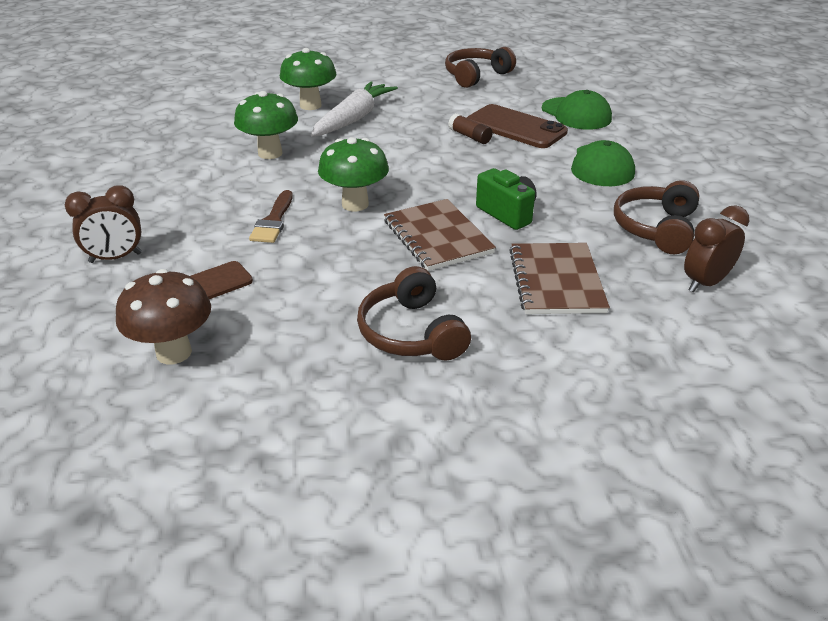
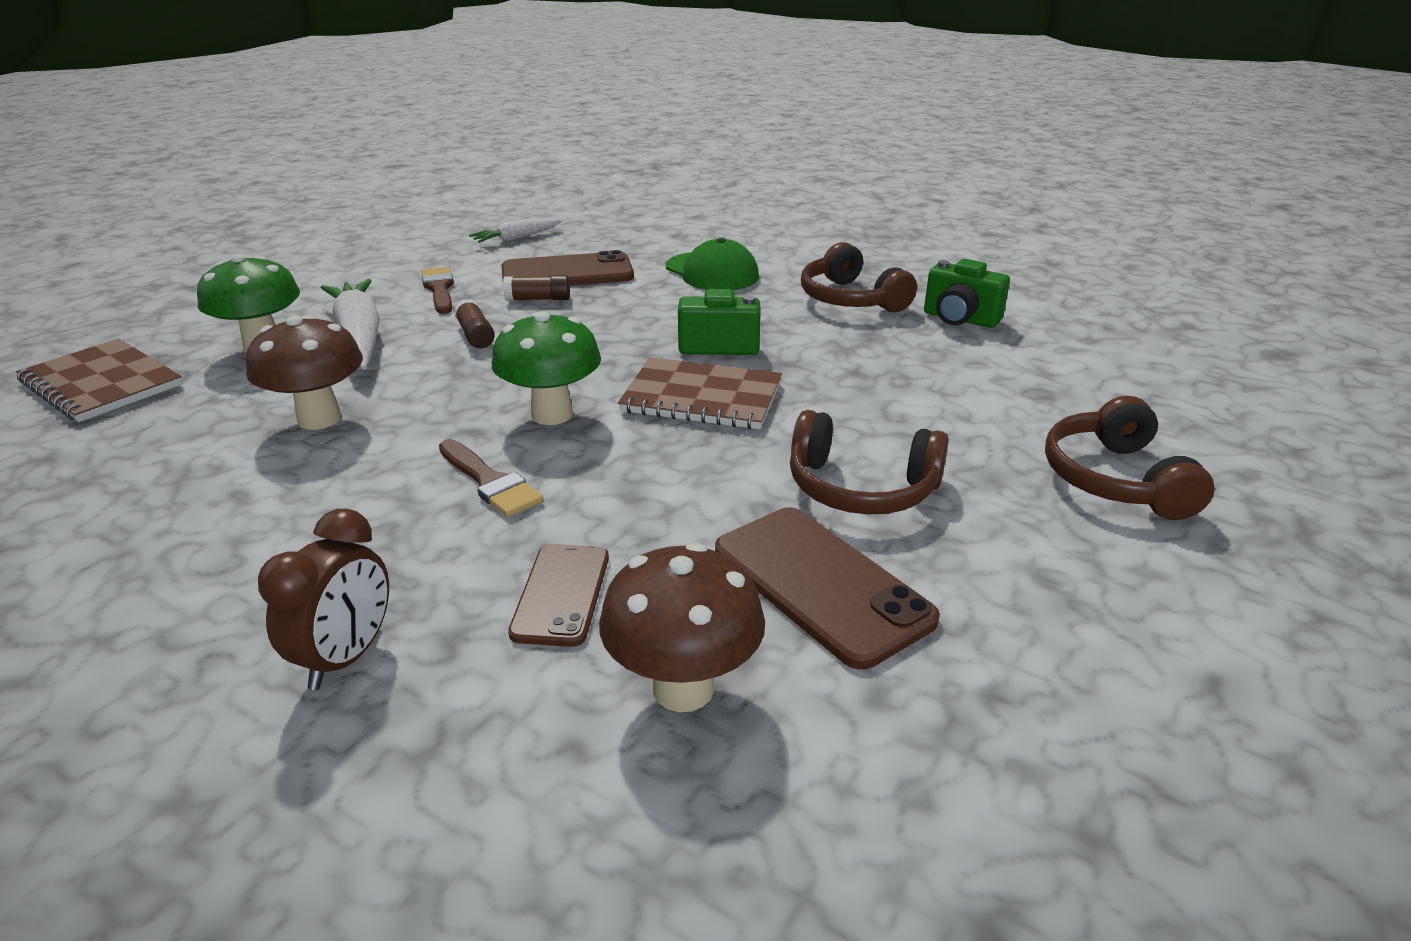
camera: 50 degrees left, 5 degrees down
green mushroom [234,91,298,159] -> brown mushroom [246,315,363,430]
brown headphones [445,47,516,88] -> brown headphones moved to [1045,396,1215,520]
brown notebook [509,243,610,314] -> brown notebook moved to [16,339,183,422]
green cap [542,90,612,130] -> none
brown clock [684,205,749,292] -> green camera [924,259,1010,328]
none -> brown brush [421,267,454,314]
none -> brown glue stick [454,299,495,348]
none -> white carrot [469,218,562,243]
none -> brown phone [715,507,940,670]

